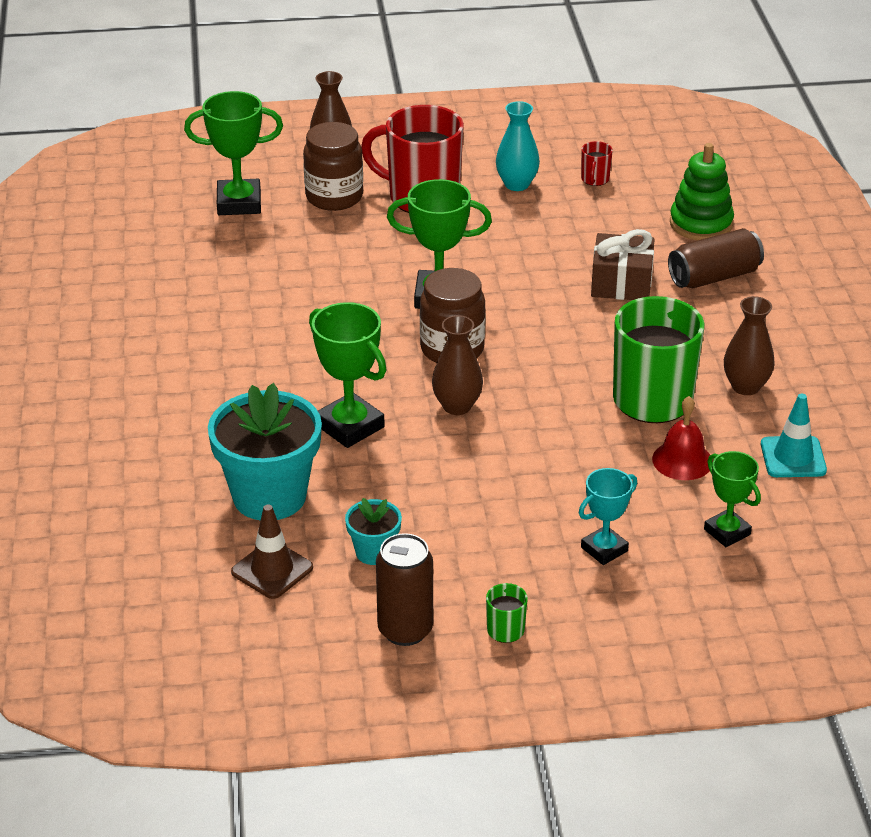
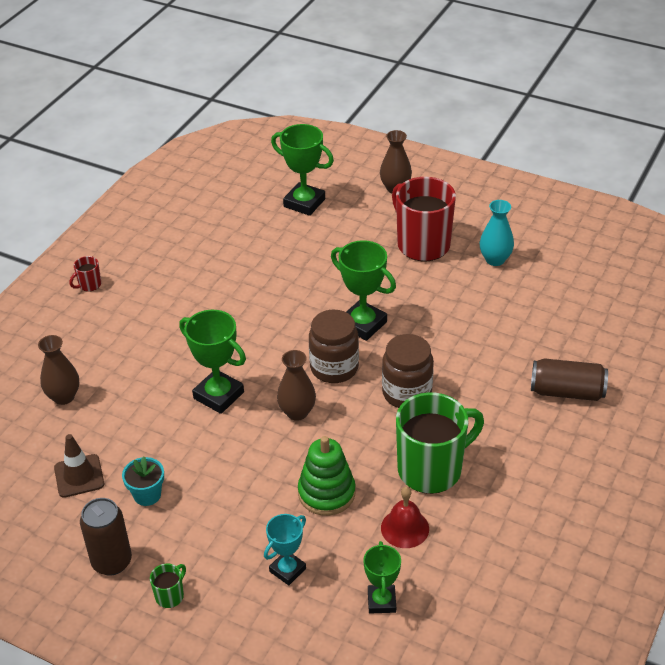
camera: 35 degrees right, 5 degrees up
turquoise flower pot [208,383,322,521] -> none
brown jar [303,122,363,211] -> brown jar moved to [382,334,434,408]
green trophy [309,302,387,448] -> green trophy turned 45 degrees counterclockwise [179,310,246,414]
turquoise trophy [579,468,637,565] -> turquoise trophy turned 45 degrees counterclockwise [264,514,306,585]
red mug [581,141,613,186] -> red mug moved to [70,256,101,292]
brown gift [591,229,655,300] -> none
green stacking toy [670,143,734,240] -> green stacking toy moved to [298,436,356,516]
brown vase [724,296,775,395] -> brown vase moved to [38,335,79,405]
turquoise traffic cone [761,394,827,477] -> none

